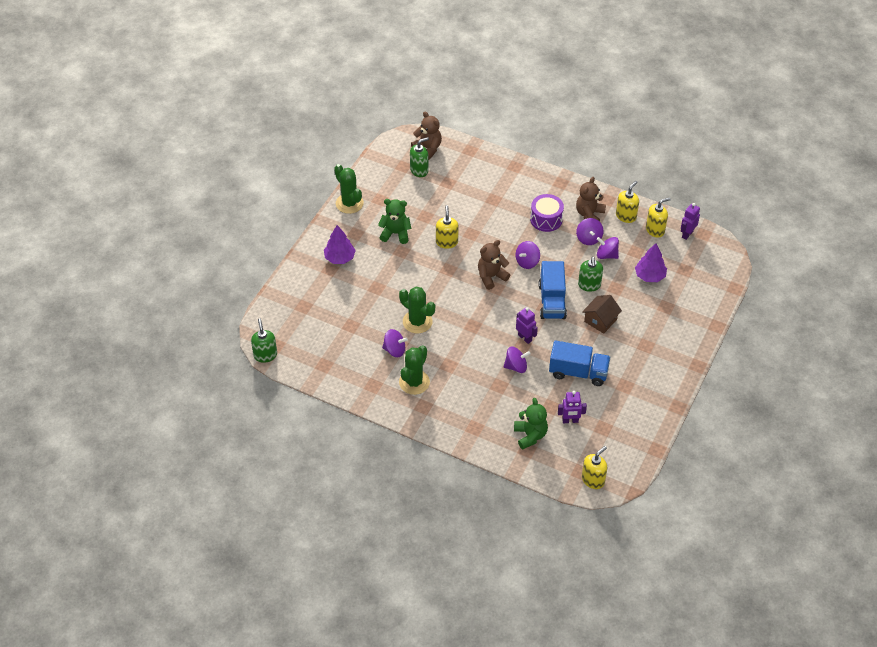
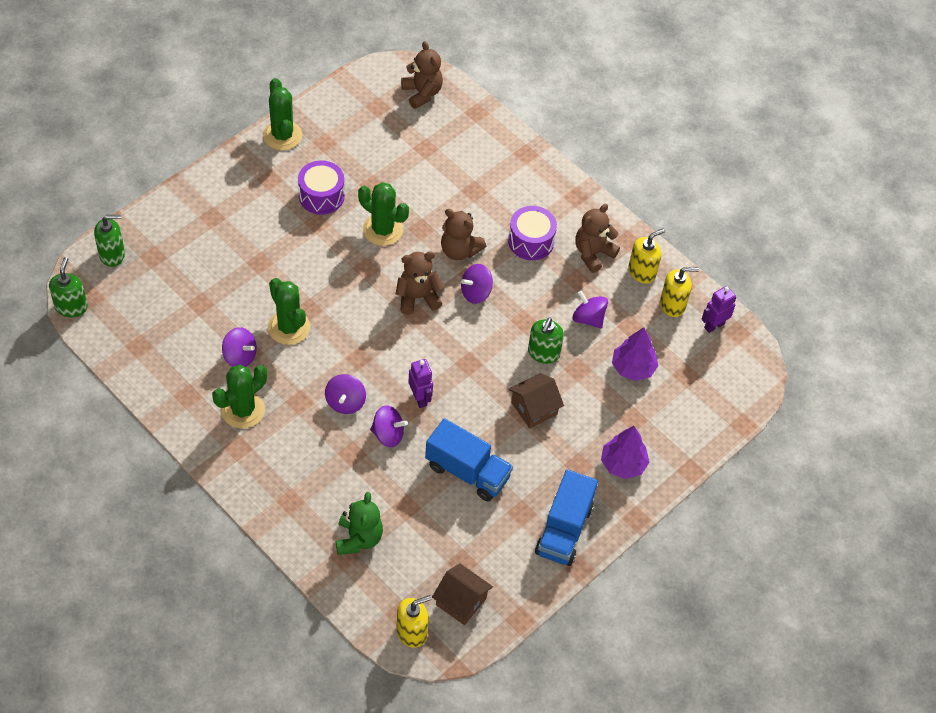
camera: 15 degrees right, 5 degrees up
purple tree [324,225,356,264] -> purple tree moved to [601,426,649,479]
green teddy bear [378,199,411,244] -> purple drum [298,160,345,215]
green soap dispenser [410,137,429,177] -> green soap dispenser moved to [94,215,125,267]
yellow soap dispenser [436,205,459,249] -> green cactus [358,182,409,246]
blue truck [539,261,567,319] -> blue truck moved to [535,470,598,566]
purple robot [558,391,587,423] -> none
purple spinning top [576,218,603,245] -> purple spinning top moved to [325,374,366,414]
none -> brown house [432,564,493,625]
none -> brown teddy bear [441,209,486,260]

